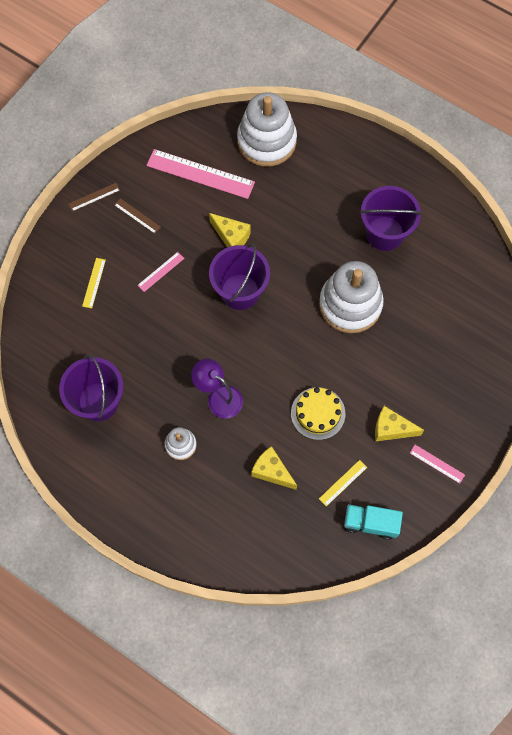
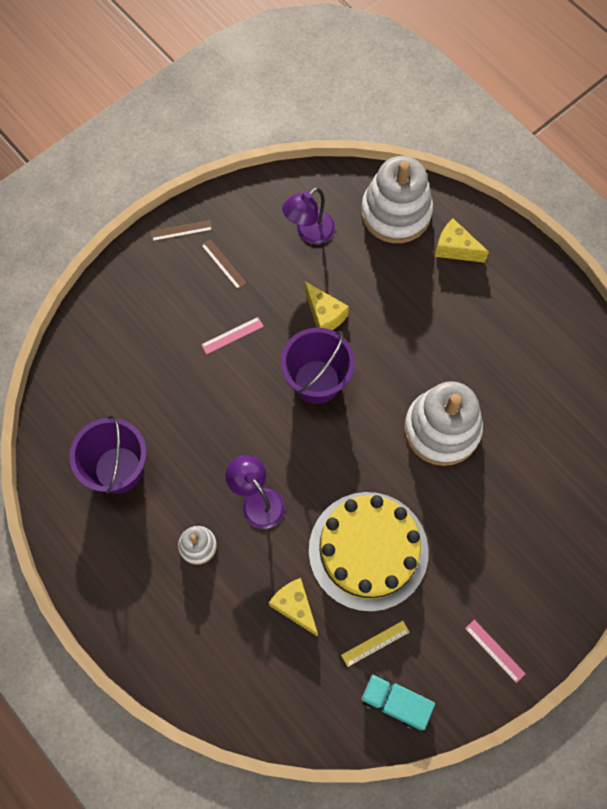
camera: 15 degrees right, 0 degrees up
yellow ruler [82,258,106,308] -> none
pink ruler [146,149,255,199] -> purple lamp [282,187,335,244]
yellow cake [291,387,345,440] -> yellow cake [309,492,429,612], size x1.80
purple bucket [360,186,422,251] -> none
yellow cheese [375,406,424,441] -> yellow cheese moved to [435,219,489,263]

